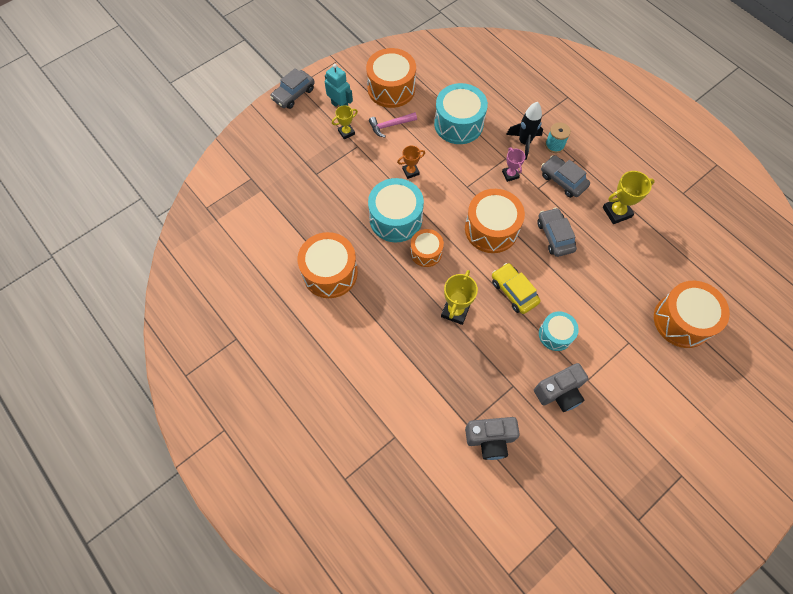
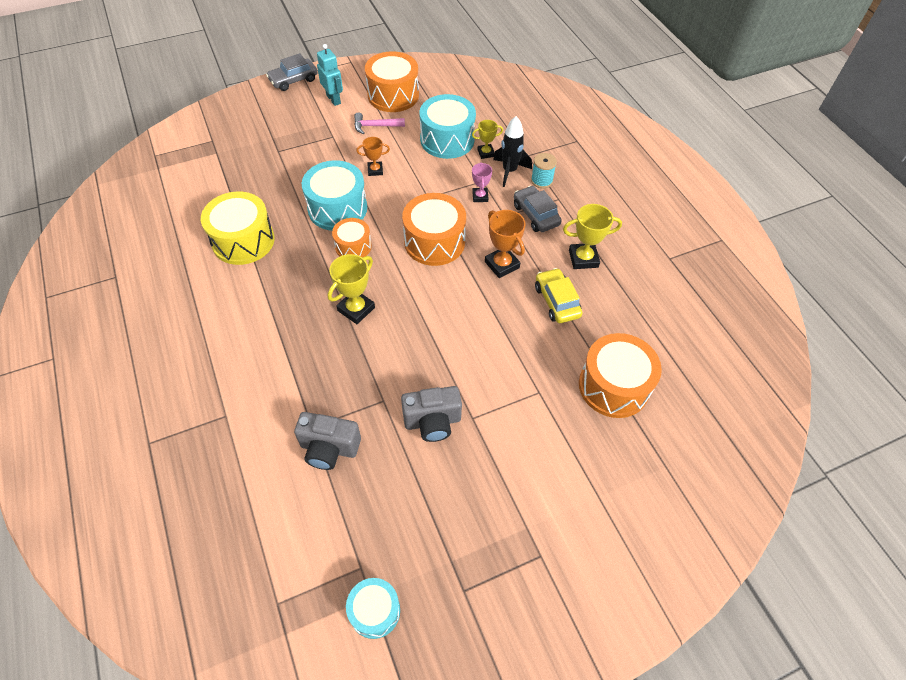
camera: 15 degrees right, 10 degrees down
orange drum [298,232,358,298] -> yellow drum [201,191,275,265]
yellow trophy [332,105,358,139] -> yellow trophy moved to [472,120,503,159]
yellow car [492,263,541,314] -> yellow car moved to [535,268,583,323]
grey car [537,208,577,257] -> orange trophy [485,210,526,278]
turquoise drum [539,312,579,351] -> turquoise drum moved to [346,578,400,639]

